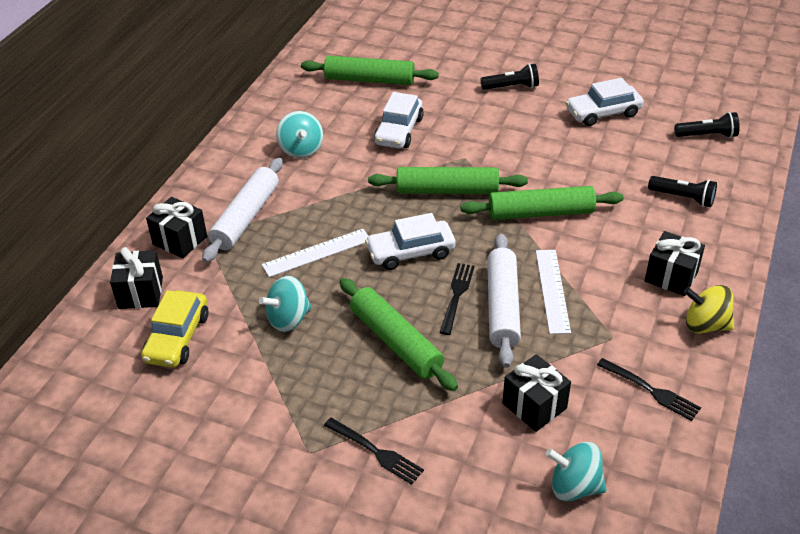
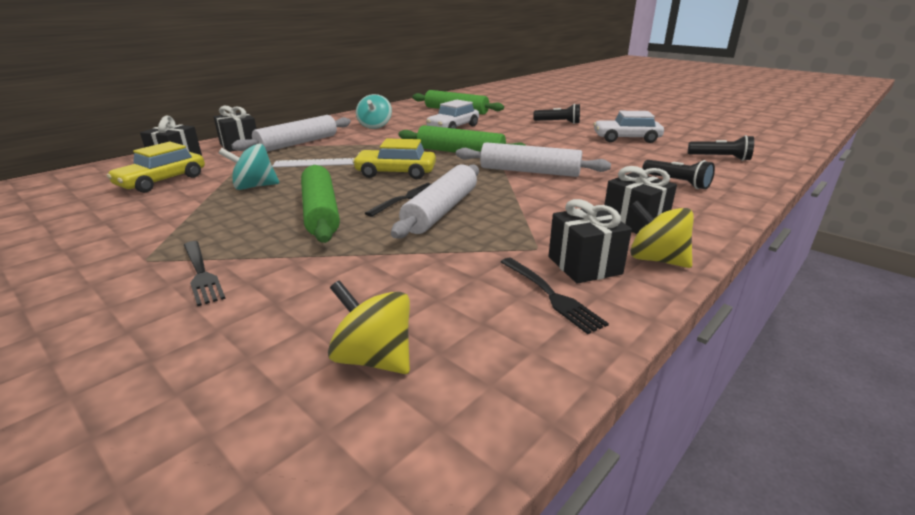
camera: 20 degrees right, 15 degrees down
white car [365,213,456,270] -> yellow car [352,138,436,179]
green rolling pin [460,186,623,220] -> white rolling pin [456,142,611,177]
black gift [502,354,571,432] -> black gift moved to [548,199,632,284]
white ruler [536,250,571,334] -> none
turquoise spinning top [546,442,607,501] -> yellow spinning top [328,280,410,374]

